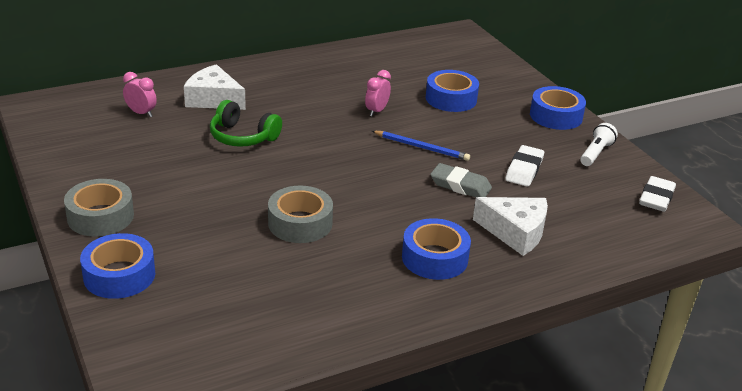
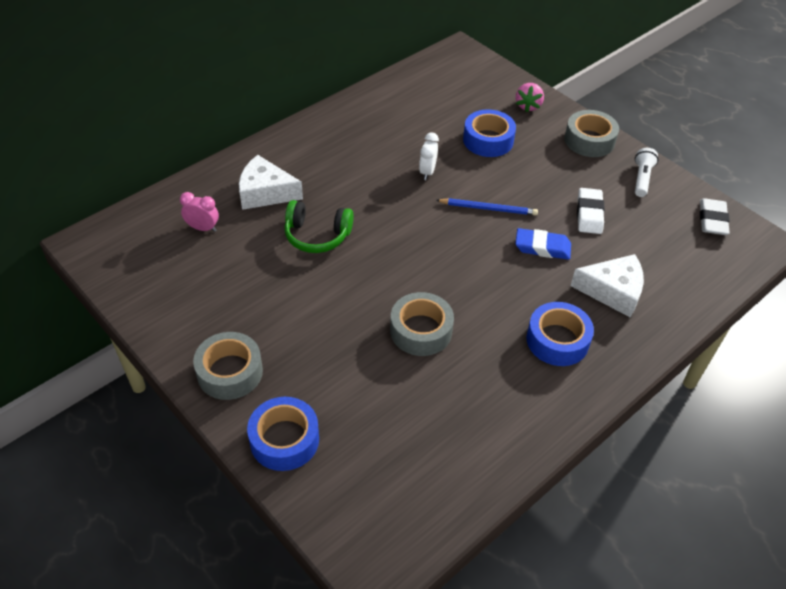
camera: 15 degrees left, 15 degrees up
pink clock [365,70,391,116] -> white clock [419,133,439,180]
grey eraser [430,163,492,197] -> blue eraser [515,228,571,260]
blue tape [530,86,586,130] -> grey tape [565,110,619,157]
none -> pink strawberry [516,83,544,112]

